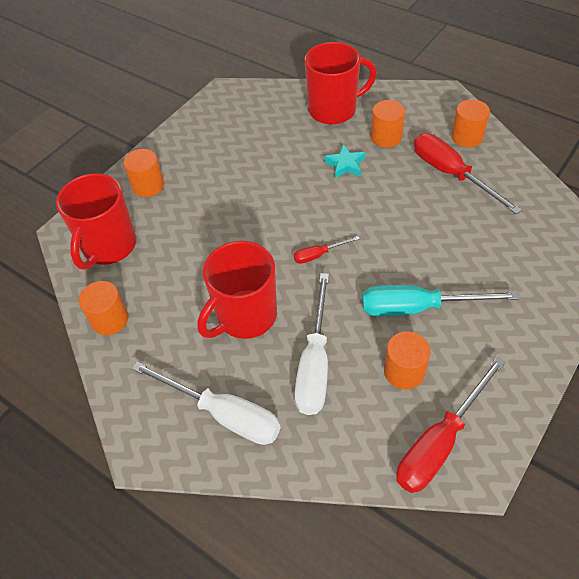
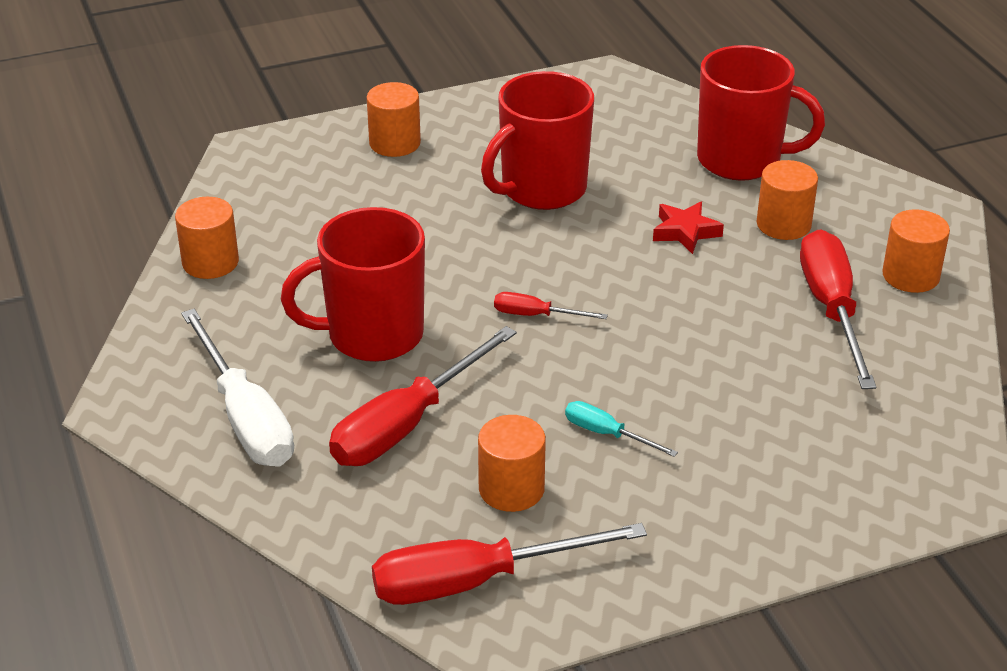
camera: 30 degrees right, 15 degrees down
red mug [56,173,136,270] -> red mug moved to [481,71,594,210]
white screwdriver [294,273,329,415] -> red screwdriver [329,326,517,466]
turquoise star [324,145,365,178] -> red star [653,201,724,254]
turquoise screwdriver [362,285,520,317] -> turquoise screwdriver [565,401,678,457], size x0.49

